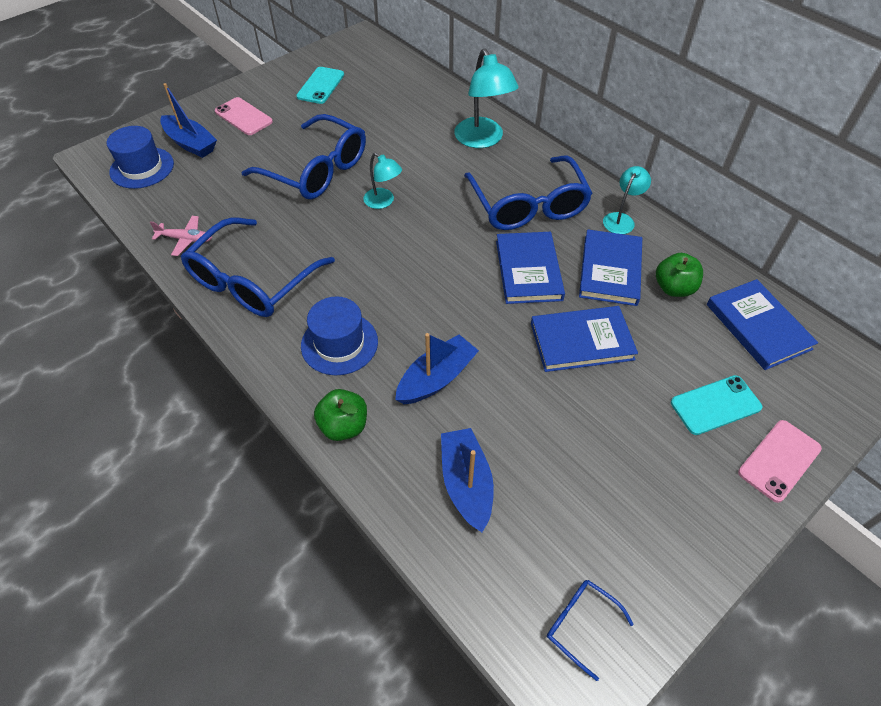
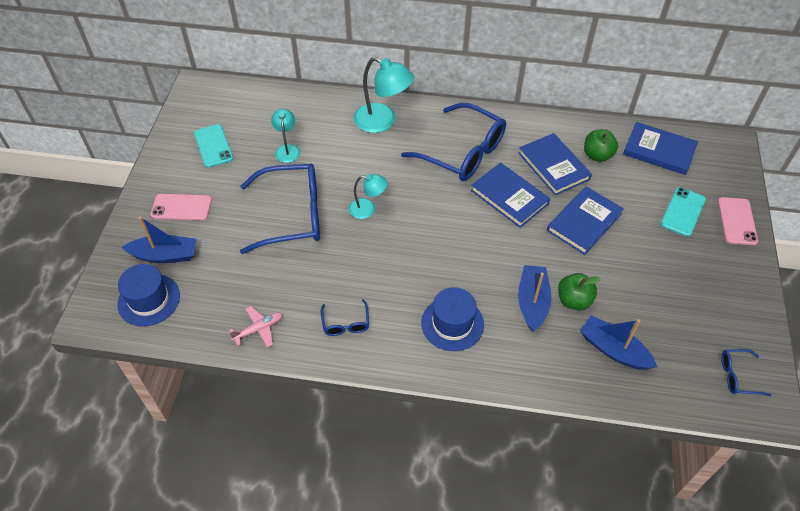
camera: 40 degrees left, 0 degrees up
blue glasses [181,217,335,317] -> blue glasses [321,299,369,336], size x0.44
green apple [314,389,367,441] -> green apple moved to [558,273,600,310]
turquoise lamp [603,166,651,234] -> turquoise lamp moved to [271,109,300,163]

